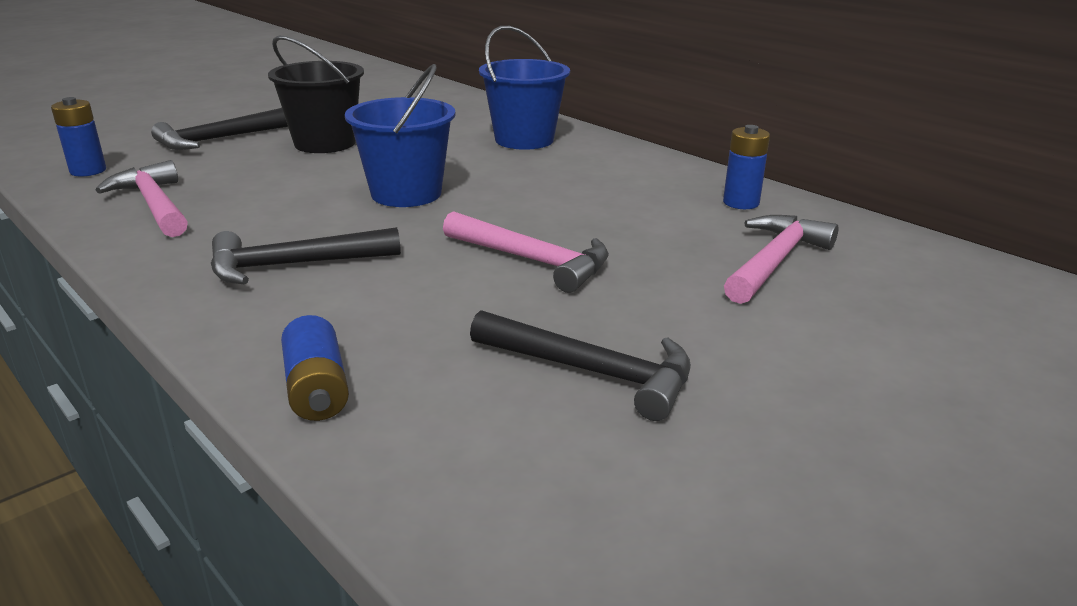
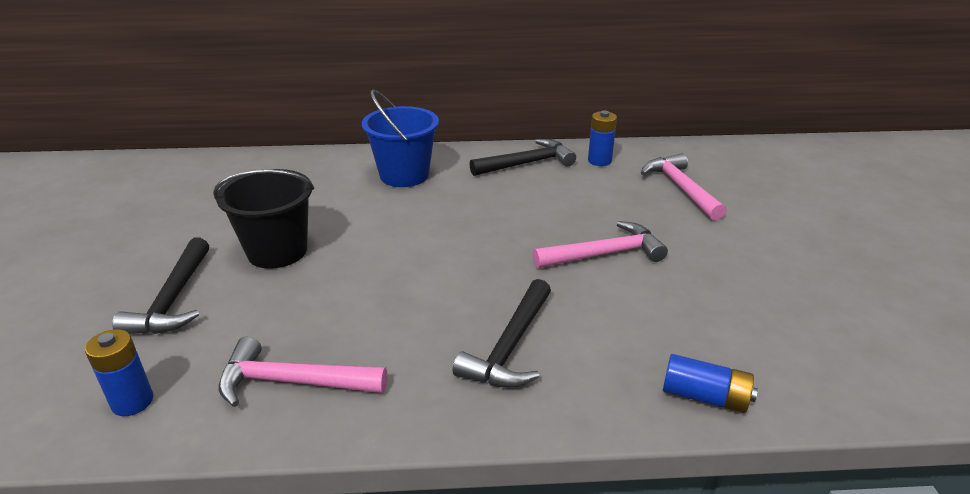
camera: 50 degrees left, 5 degrees up
blue bucket [345,64,456,207] -> none
black hammer [470,310,691,421] -> black hammer moved to [469,139,576,176]

